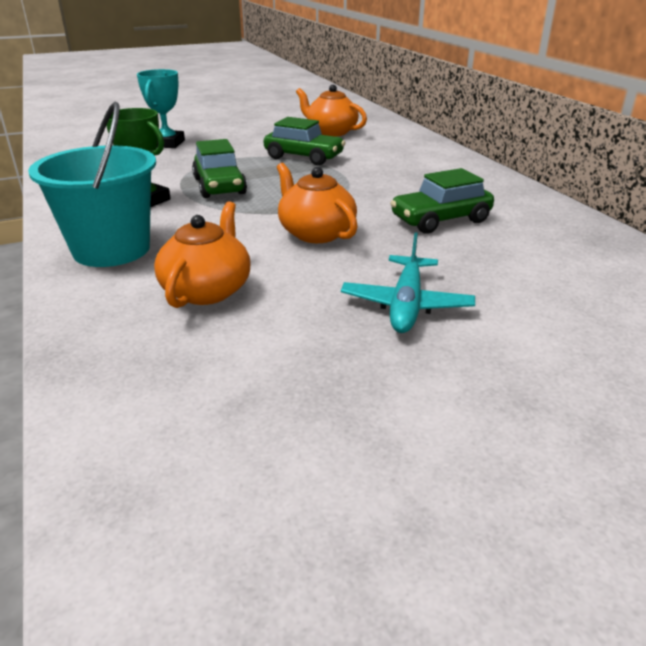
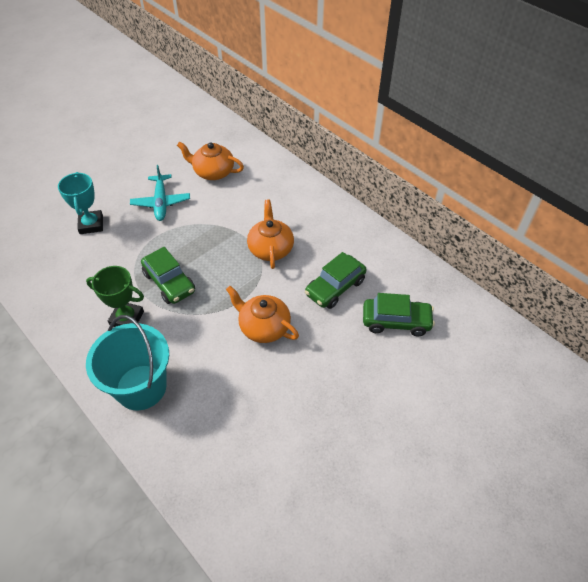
camera: 20 degrees left, 20 degrees up
orange teapot [154,201,251,308] -> orange teapot moved to [247,199,294,269]
green car [264,117,345,166] -> green car moved to [363,293,435,336]
turquoise plane [341,233,475,333] -> turquoise plane moved to [130,165,190,221]

